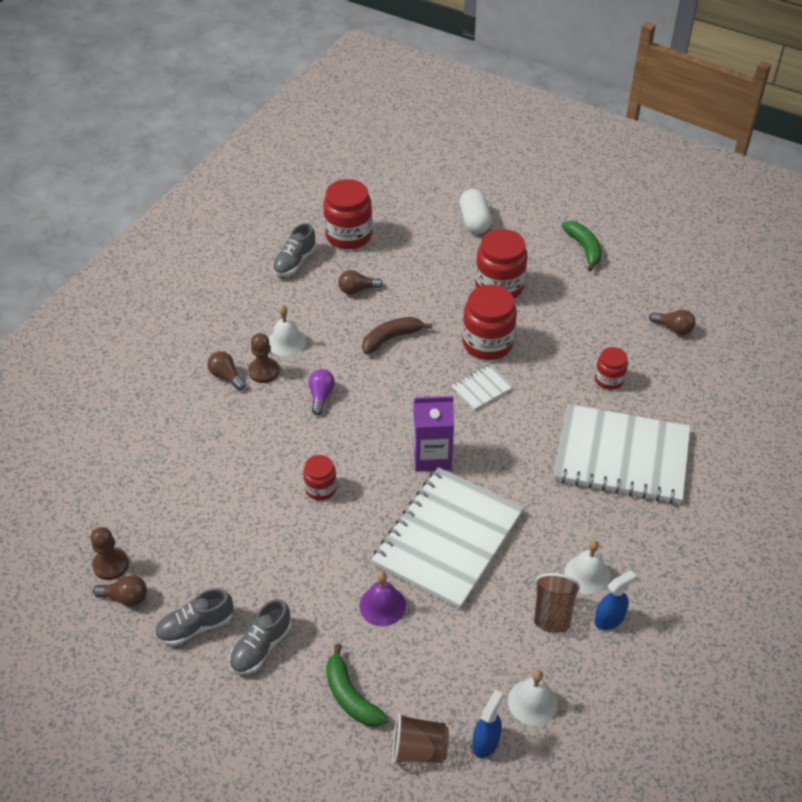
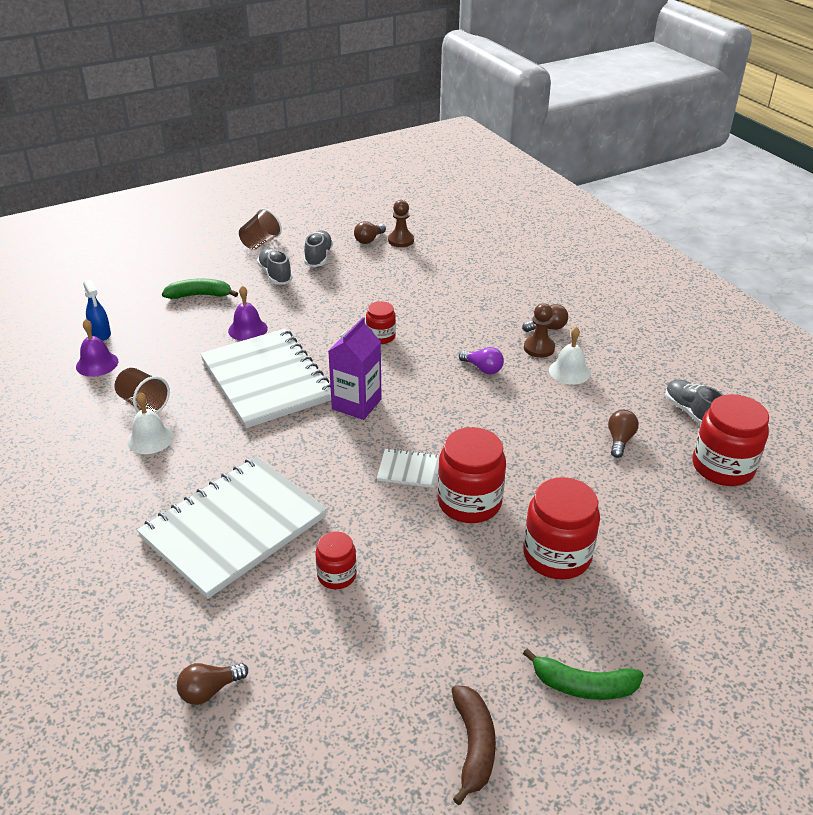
camera: 120 degrees right, 10 degrees down
brown banana [362,317,432,354] -> brown banana moved to [452,685,496,805]
brown cup [392,713,449,764] -> brown cup moved to [239,208,282,250]
white notebook [452,364,513,411] -> white notebook turned 75 degrees counterclockwise [377,448,440,488]
white capsule [459,189,492,234] -> none
white bell [508,670,558,726] -> purple bell [76,319,118,377]
blue spray bottle [594,570,636,630] -> none
brown light bulb [649,310,695,335] -> brown light bulb moved to [177,663,248,705]

